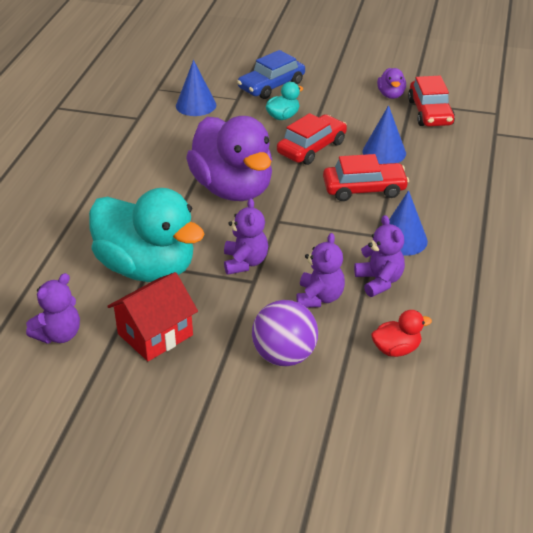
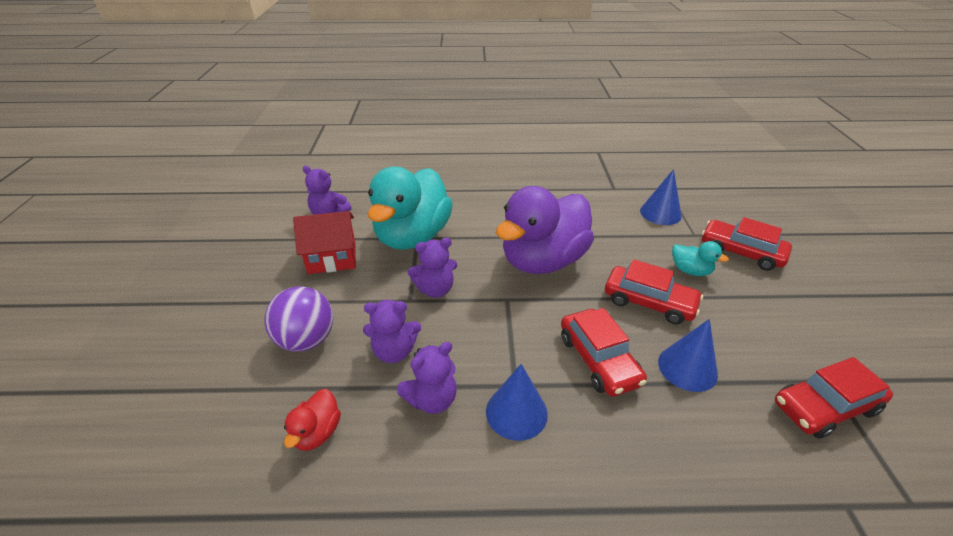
camera: 75 degrees right, 0 degrees up
red house [107,272,198,361] -> red house turned 45 degrees counterclockwise [293,211,356,274]
blue car [237,50,305,99] -> red car [702,217,792,271]
red duck [371,310,432,357] -> red duck turned 45 degrees clockwise [284,389,341,451]
purple duck [377,68,406,99] -> none

